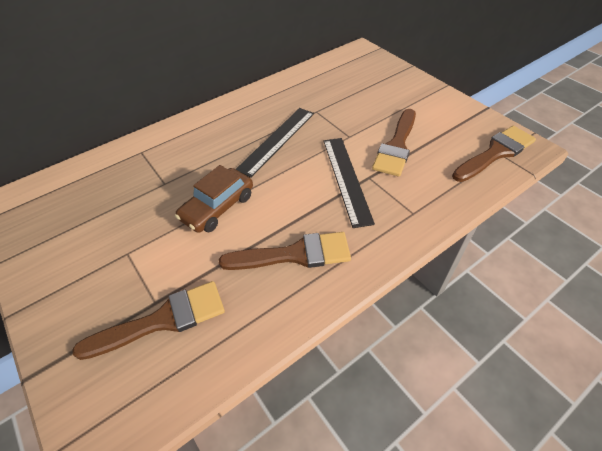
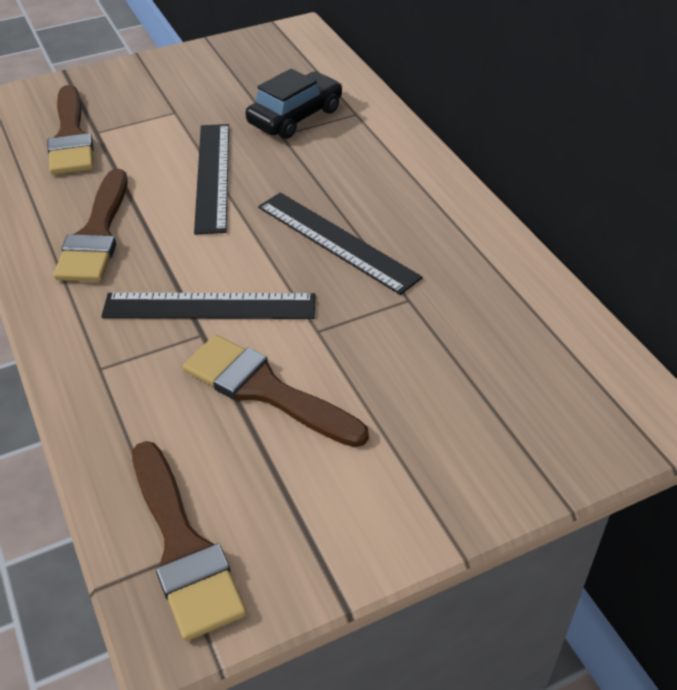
camera: 100 degrees right, 5 degrees down
brown car [175,165,253,233] -> black ruler [194,124,229,235]
none -> black car [246,68,342,139]

